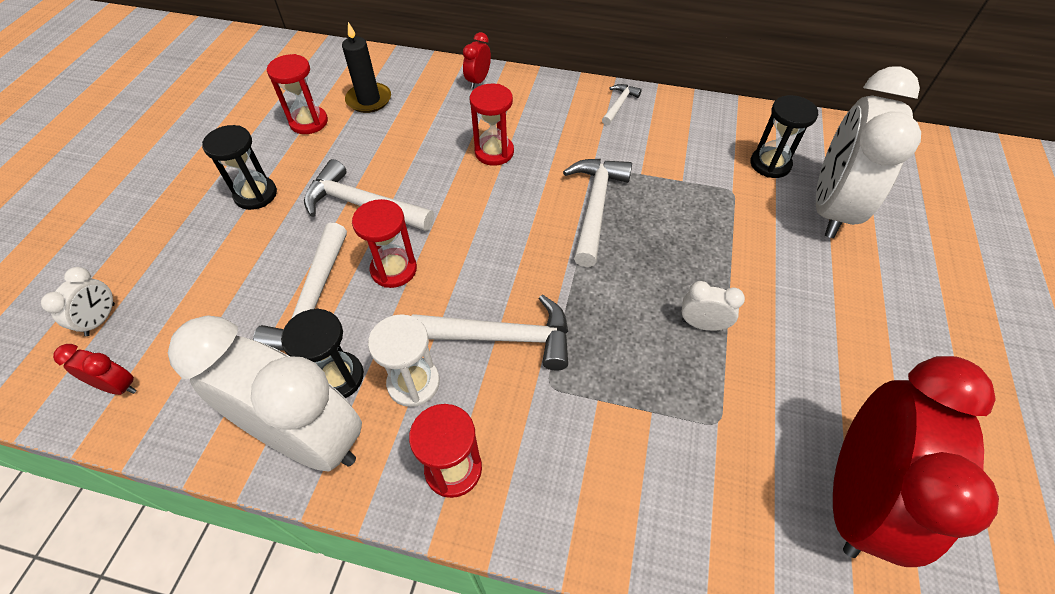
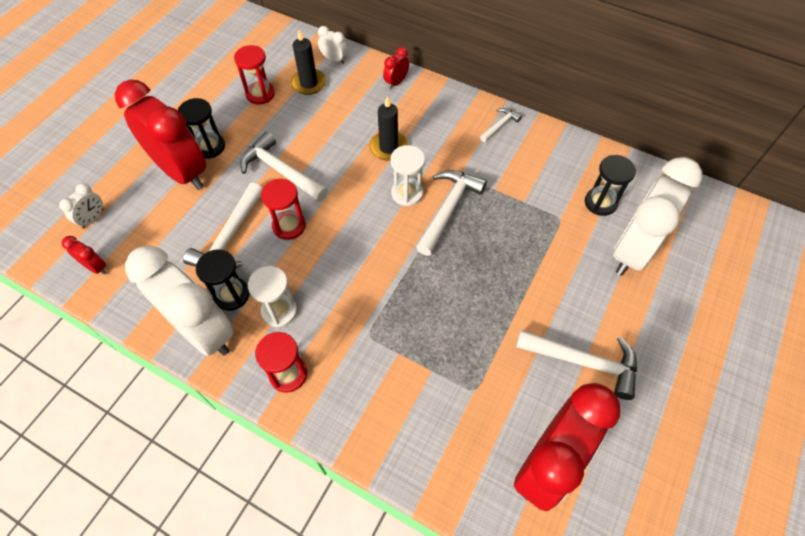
camera: 15 degrees right, 5 degrees up
white hammer [412,294,568,370] -> white hammer moved to [516,330,637,400]
red hourglass [470,84,514,166] -> black candle [370,96,408,161]
white clock [682,281,745,331] -> white clock moved to [318,26,347,64]
none -> red clock [115,80,206,190]
none -> white hourglass [390,145,425,206]

